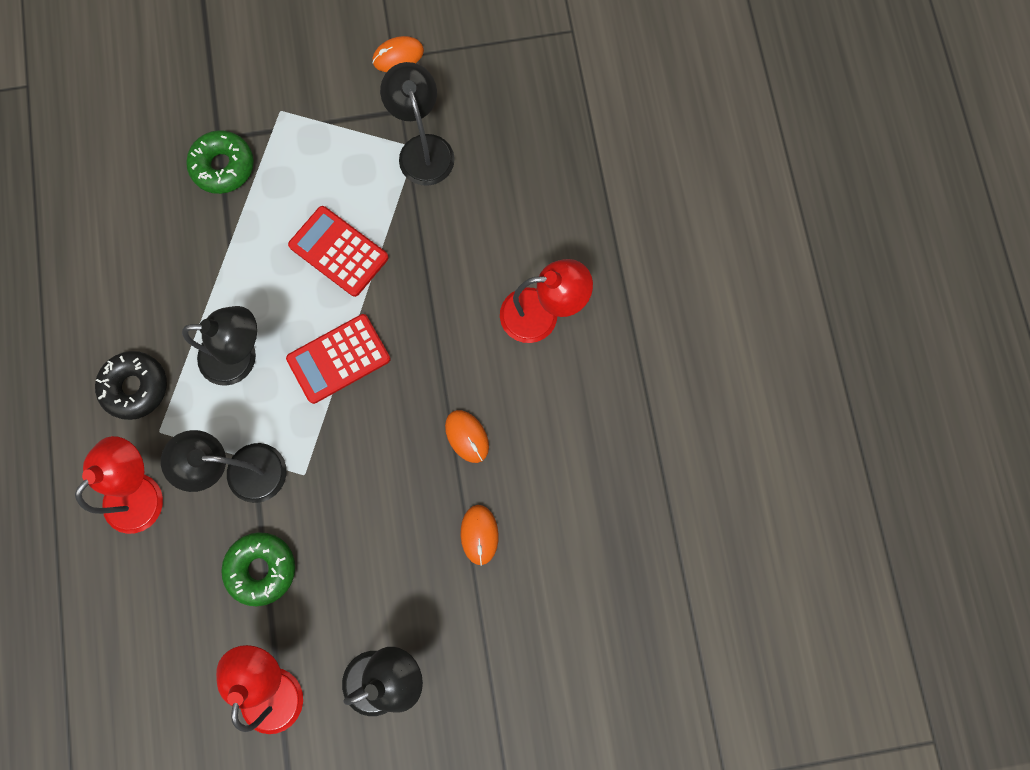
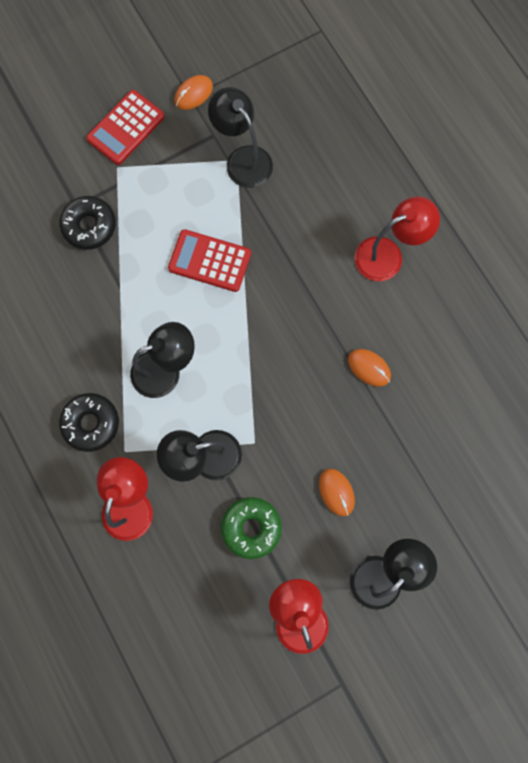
camera: 20 degrees left, 0 degrees up
green donut [186,130,254,194] -> black donut [59,196,116,250]
red calculator [286,314,391,404] -> red calculator moved to [86,90,165,165]
orange mouse [461,505,499,566] -> orange mouse moved to [319,468,355,517]

